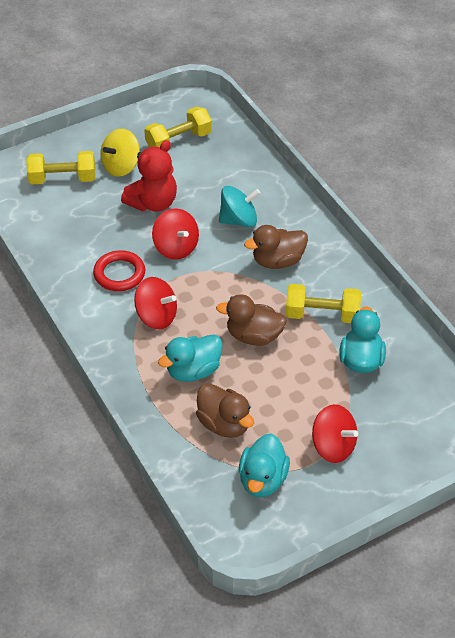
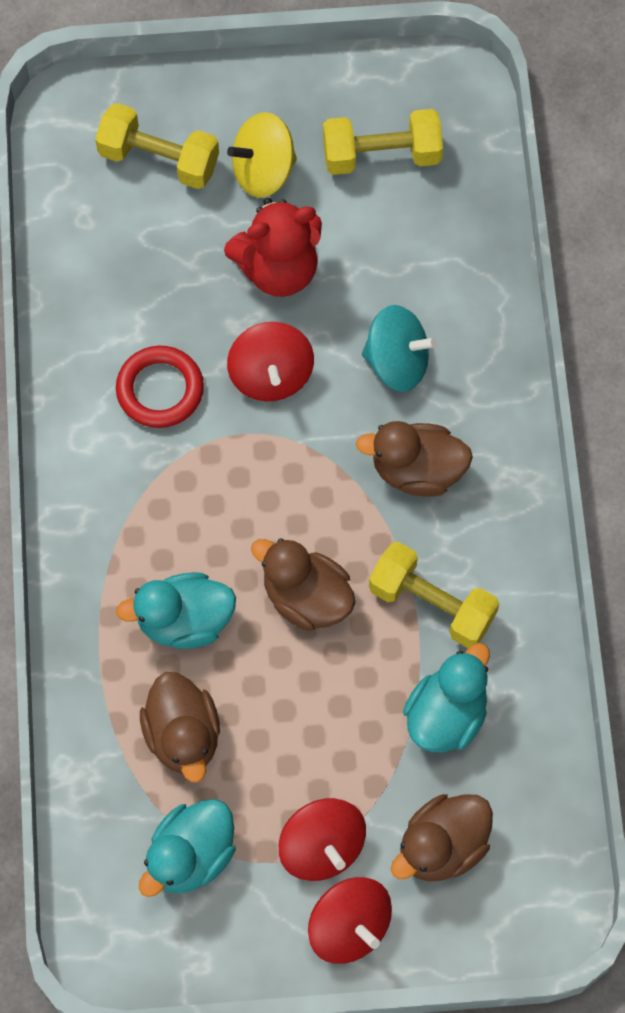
camera: 25 degrees right, 20 degrees up
red spinning top [134,277,177,329] -> red spinning top moved to [308,877,392,964]
none -> brown duck [391,794,493,881]

